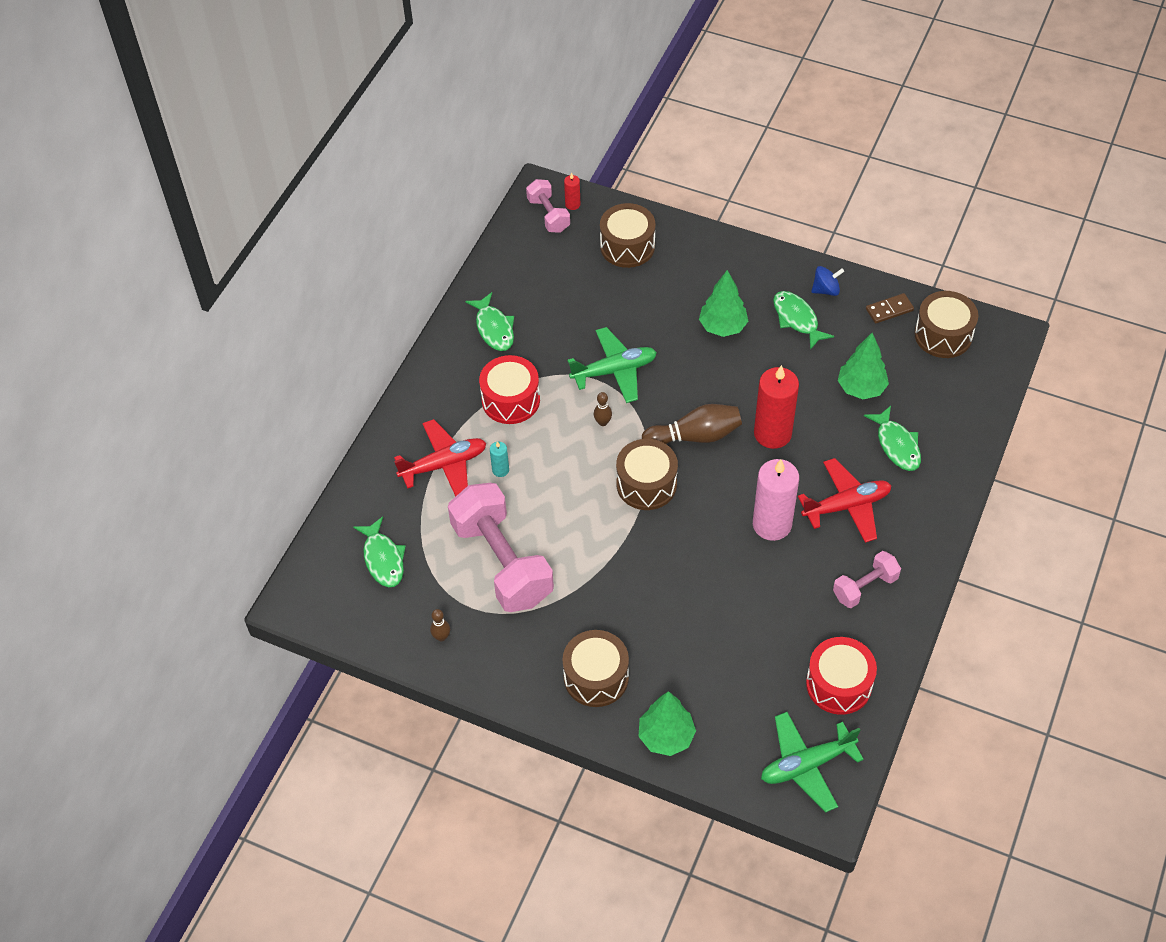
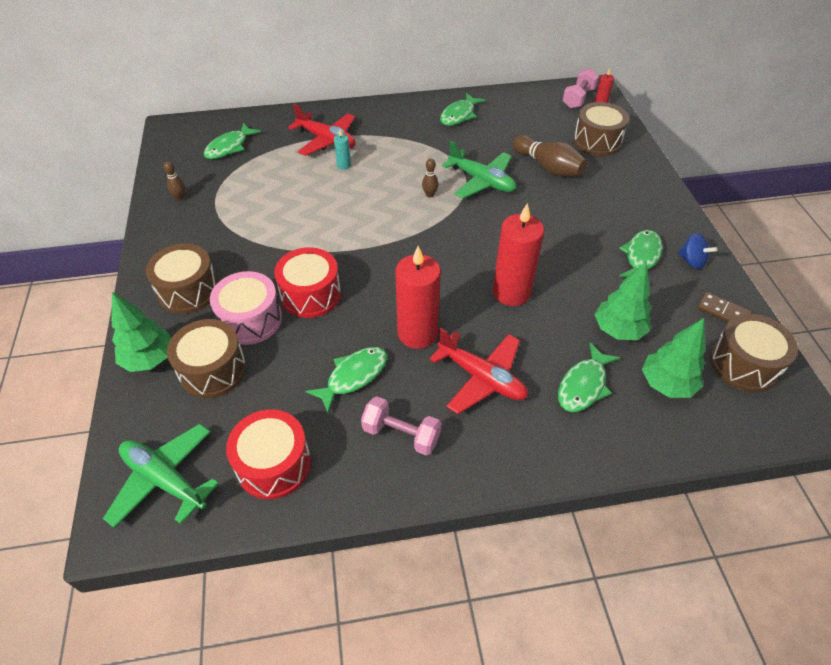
camera: 55 degrees right, 5 degrees down
pink dumbbell [448,483,554,612] -> none
red drum [479,355,540,424] -> red drum moved to [274,247,341,318]
brown drum [616,439,678,510] -> brown drum moved to [167,319,247,398]
brown bowling pin [642,404,742,444] -> brown bowling pin moved to [512,135,588,176]
green tree [699,270,748,337] -> green tree moved to [642,318,705,398]
pink candle [753,459,799,541] -> red candle [395,246,441,349]
none -> pink drum [210,271,282,345]
none -> green fish [306,347,387,413]

